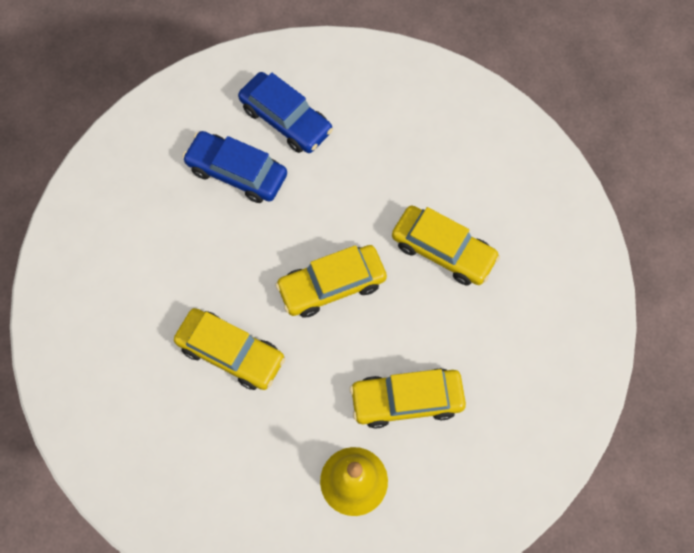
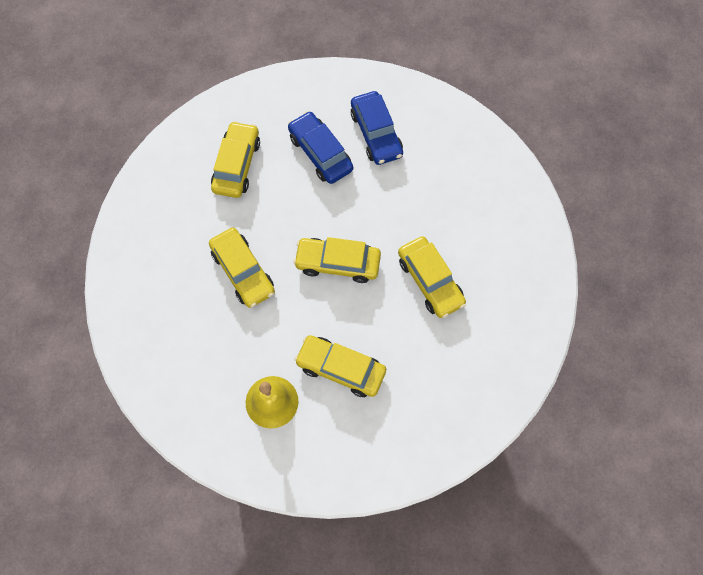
camera: 30 degrees right, 0 degrees up
none -> yellow car [211,121,260,198]

